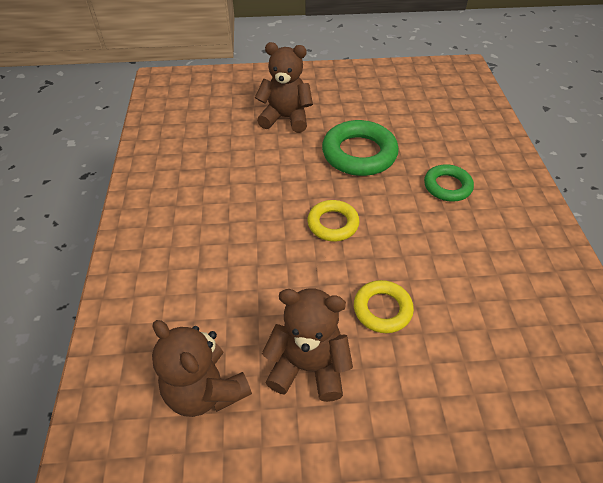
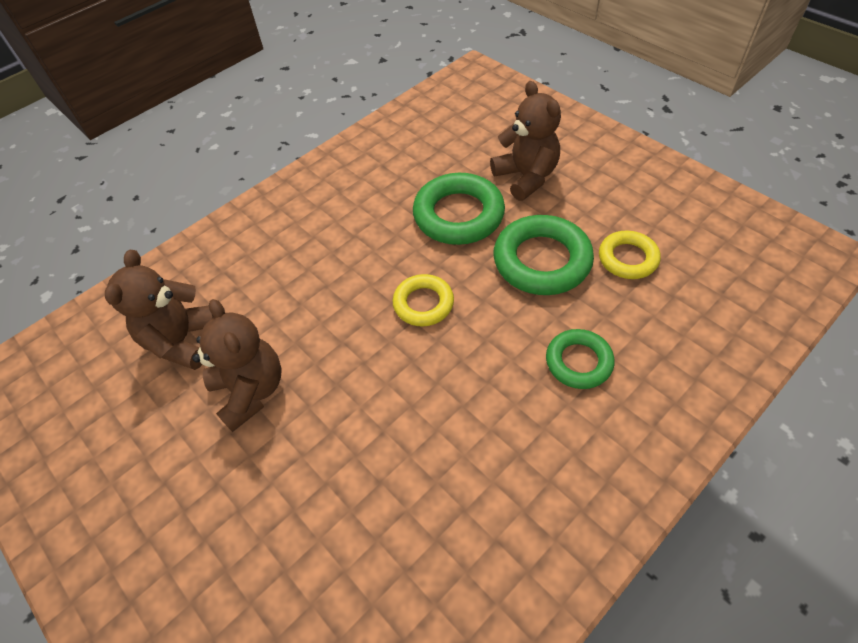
camera: 55 degrees right, 5 degrees up
yellow ring [354,280,414,333] -> yellow ring moved to [599,231,661,279]
none -> green ring [413,173,505,245]

